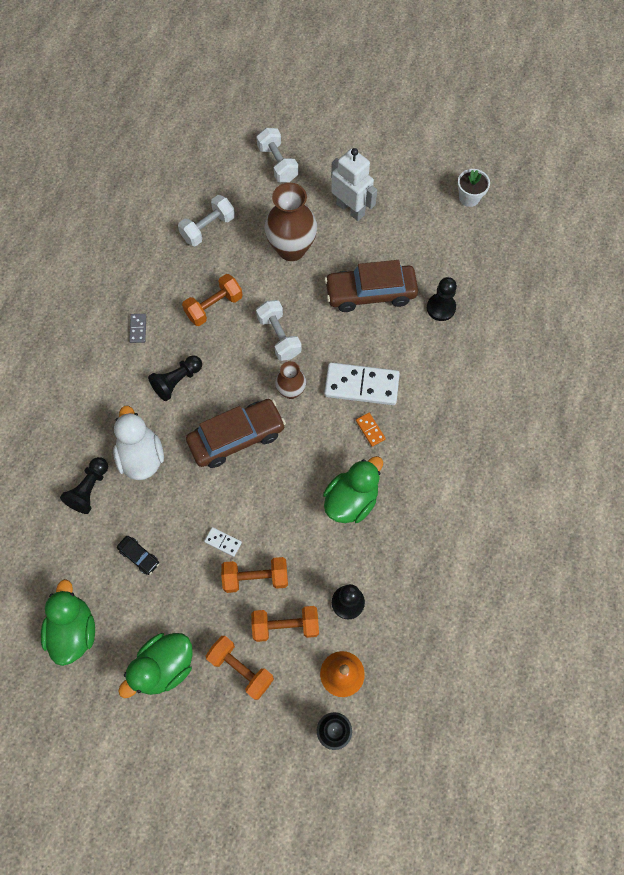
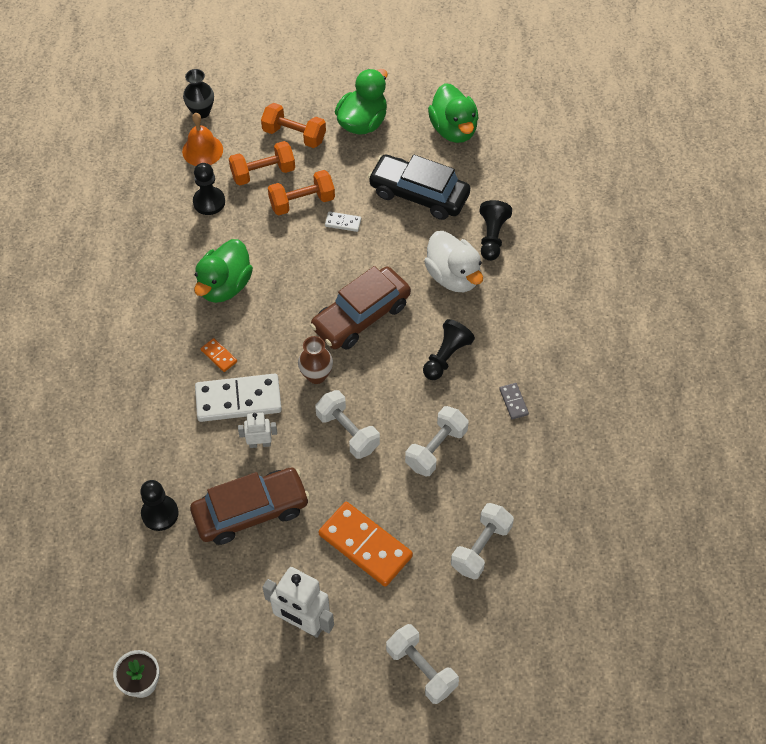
camera: 165 degrees right, 10 degrees down
black car [117,536,159,575] -> black car [368,154,470,220], size x2.22
orange dumbbell [182,274,242,326] -> white dumbbell [405,406,468,476]
brown vase [264,183,317,261] -> orange domino [318,502,413,587]
none -> white robot [238,413,277,448]

